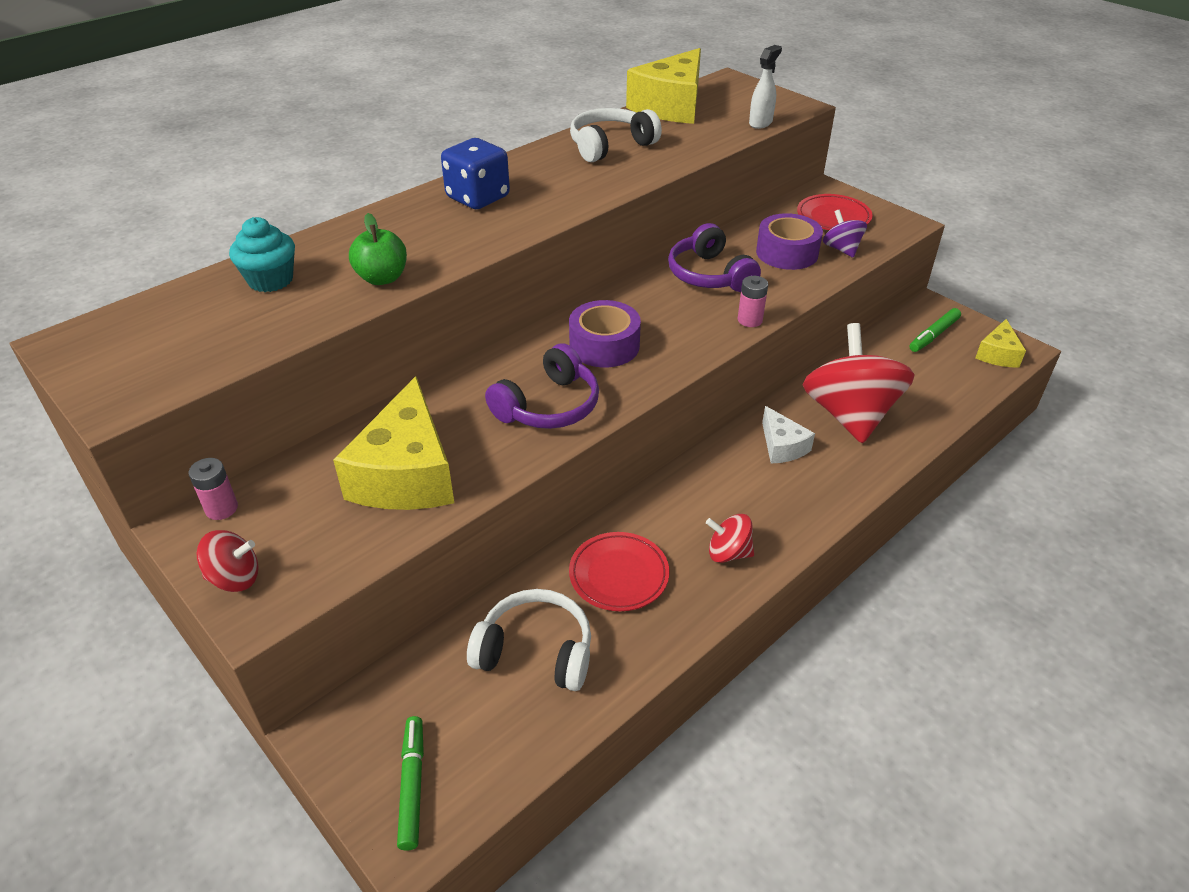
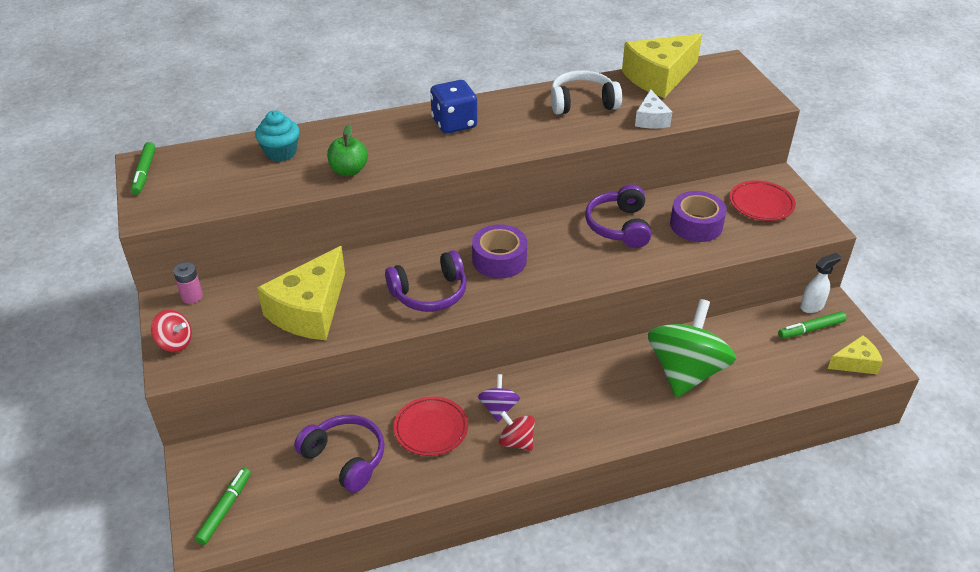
camera: 25 degrees right, 0 degrees up
white headphones [467,589,591,691] -> purple headphones [294,415,385,493]
pink battery [738,276,768,327] -> none
white spray bottle [749,45,782,129] -> white spray bottle moved to [800,253,841,313]
white cheese [762,406,815,464] -> white cheese moved to [635,90,672,128]
red spinning top [803,323,915,444] -> green spinning top [648,299,736,397]
purple spinning top [823,210,867,258] -> purple spinning top moved to [478,374,520,422]
yellow cheese [975,319,1026,368] -> yellow cheese turned 150 degrees counterclockwise [828,335,883,375]
none -> green marker [131,142,156,195]

